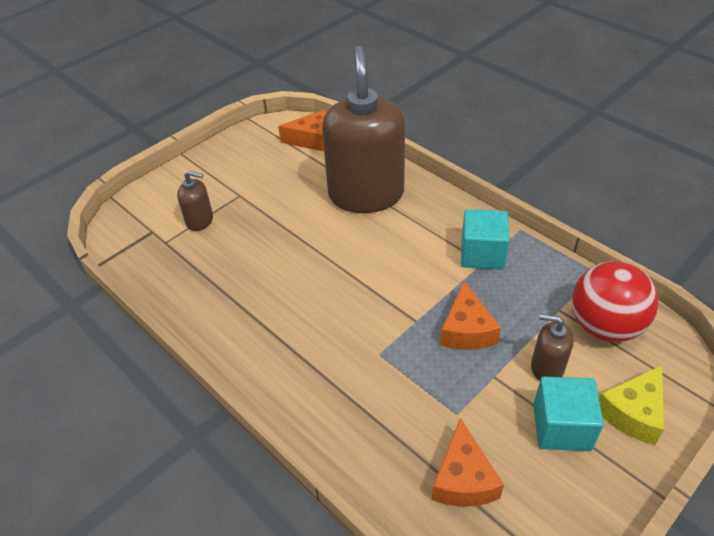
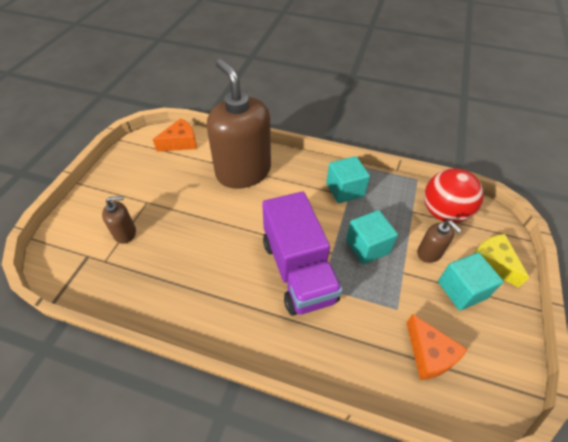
camera: 30 degrees left, 5 degrees up
orange cheese [440,281,501,350] -> turquoise cube [346,210,398,264]
brown soap dispenser [531,314,574,381] -> brown soap dispenser turned 120 degrees counterclockwise [417,220,462,263]
yellow cheese [599,365,664,445] -> yellow cheese turned 135 degrees clockwise [474,234,529,287]
none -> purple truck [262,191,343,316]

